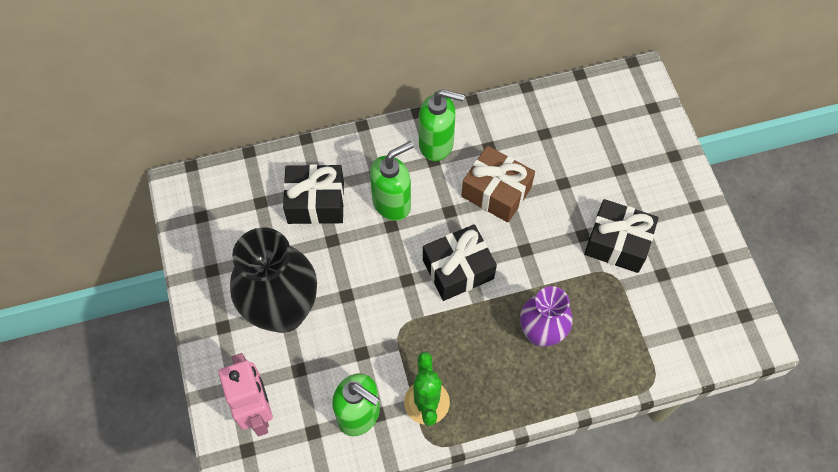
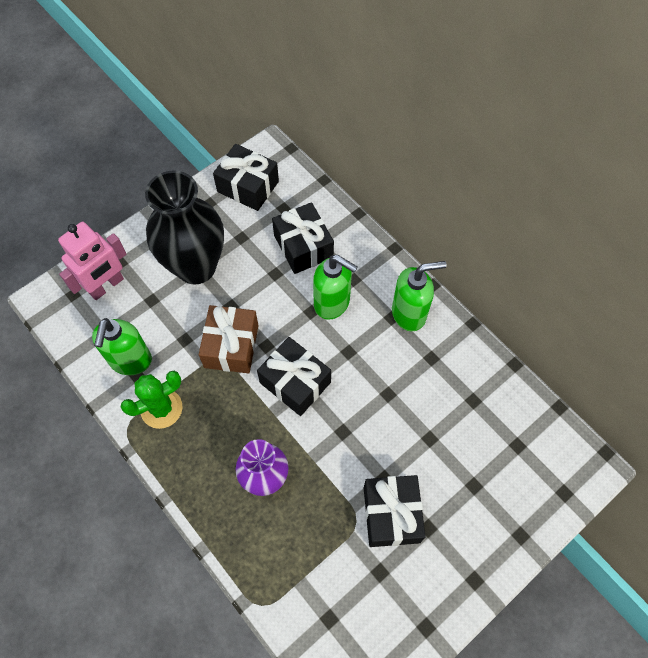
camera: 65 degrees right, 0 degrees up
green soap dispenser [419,89,465,161] -> green soap dispenser turned 90 degrees counterclockwise [392,261,447,331]
brown gift [462,146,535,223] -> brown gift moved to [199,305,258,373]
none -> black gift [213,144,279,211]

